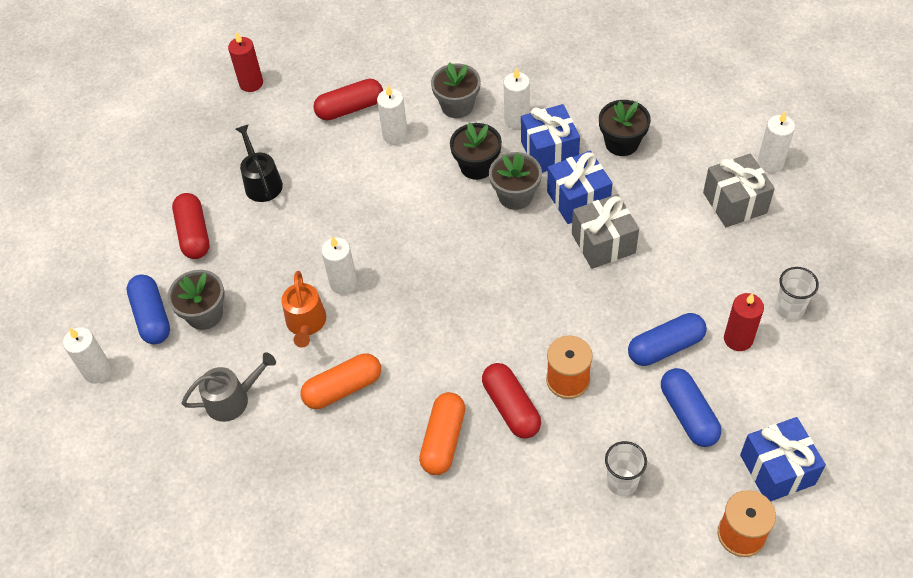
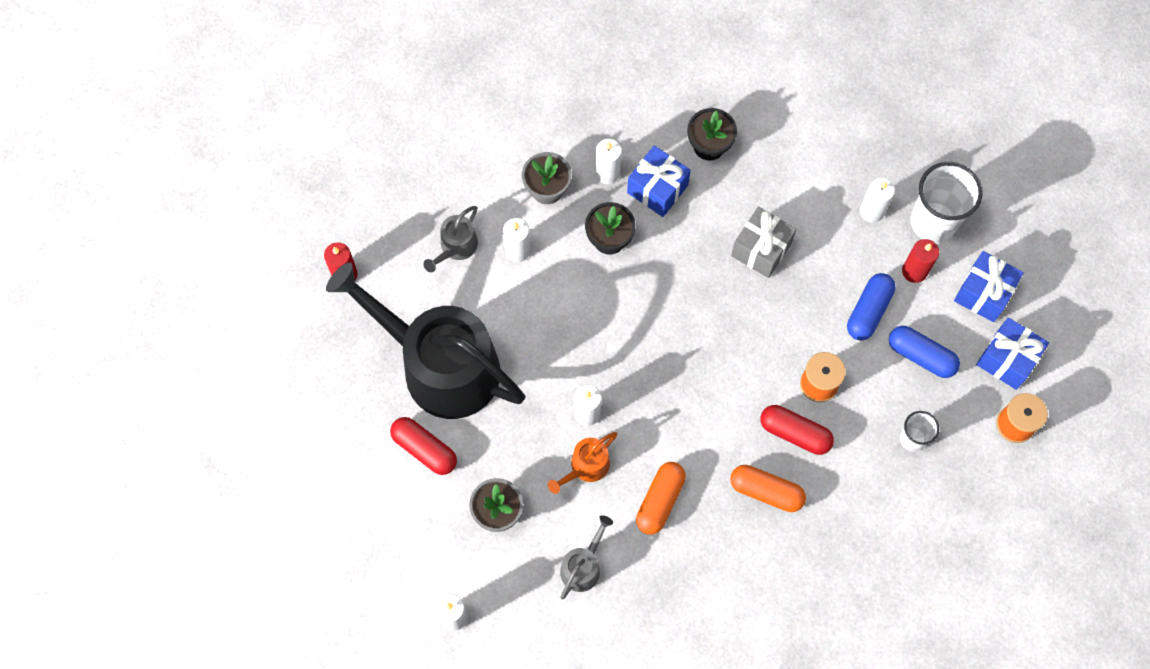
camera: 40 degrees left, 15 degrees up
blue capsule [126,275,170,344] -> none
black watering can [236,125,283,202] -> black watering can [326,262,525,419], size x2.49
orange watering can [281,271,326,348] -> orange watering can turned 90 degrees clockwise [548,432,617,494]
red capsule [313,79,383,120] -> grey watering can [423,206,478,272]
orange capsule [419,392,465,475] -> orange capsule turned 45 degrees counterclockwise [730,465,806,512]
grey flower pot [489,152,542,210] -> none
blue gift [547,151,613,224] -> blue gift moved to [954,251,1024,322]
grey gift [703,154,775,227] -> none
white candle [757,111,795,173] -> white candle moved to [860,178,895,223]
white cup [775,267,819,320] -> white cup [910,162,983,243], size x1.86

